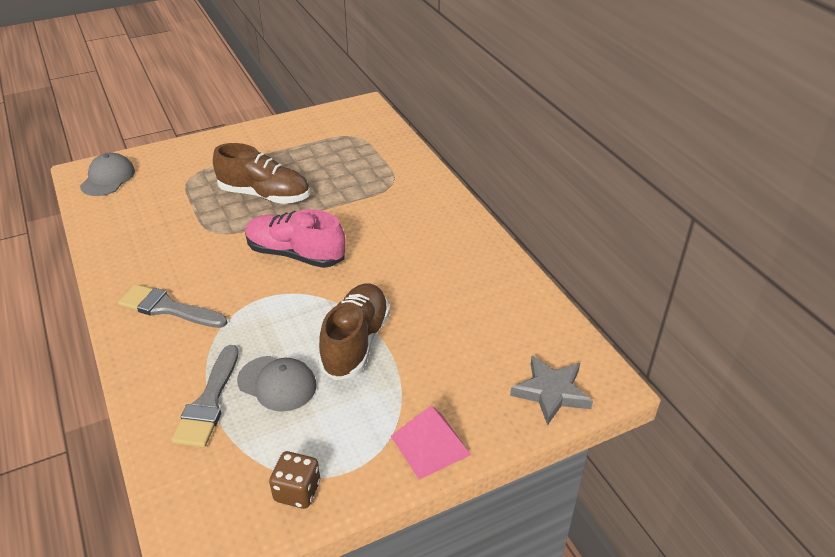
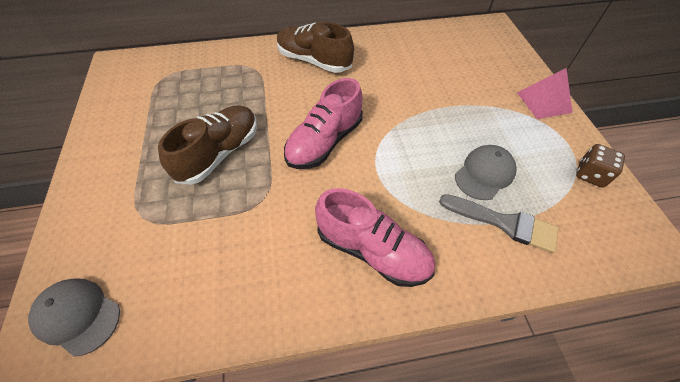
camera: 75 degrees left, 15 degrees up
grey brush [118,284,228,328] -> pink shoe [315,188,435,287]
brown shoe [318,283,390,380] -> brown shoe moved to [277,22,354,73]
grey star [510,356,593,426] -> none

